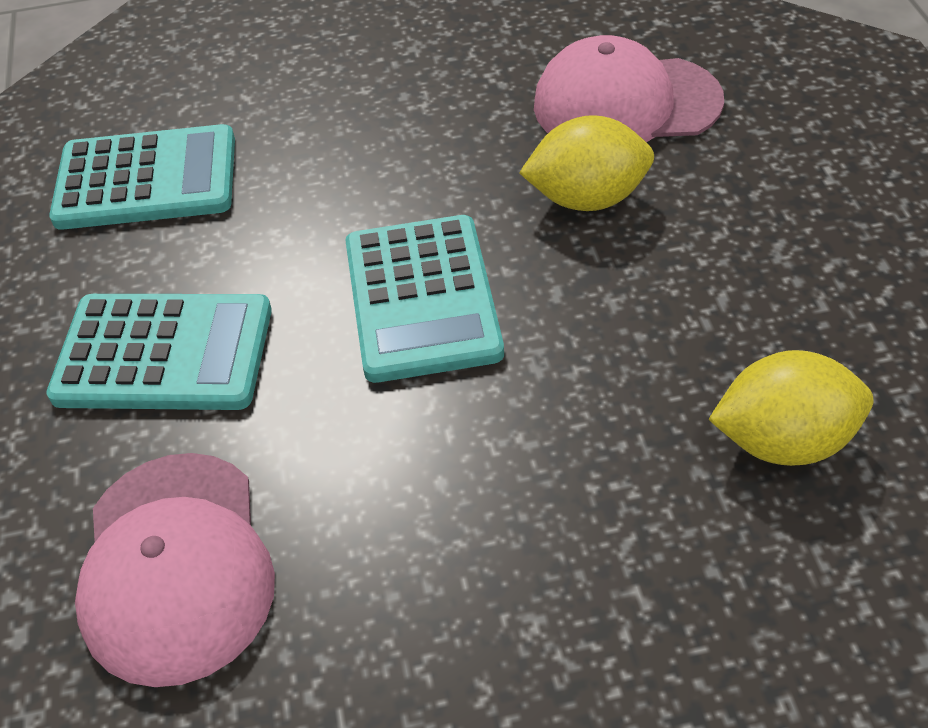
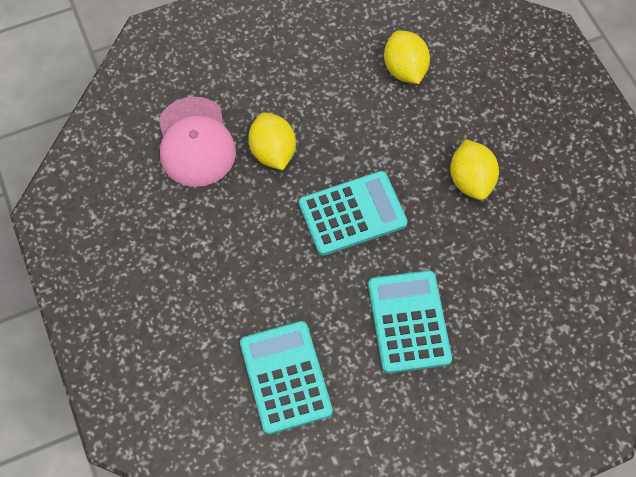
camera: 105 degrees left, 15 degrees up
pink cap [75,453,275,687] -> none
none -> yellow lemon [450,139,499,200]

